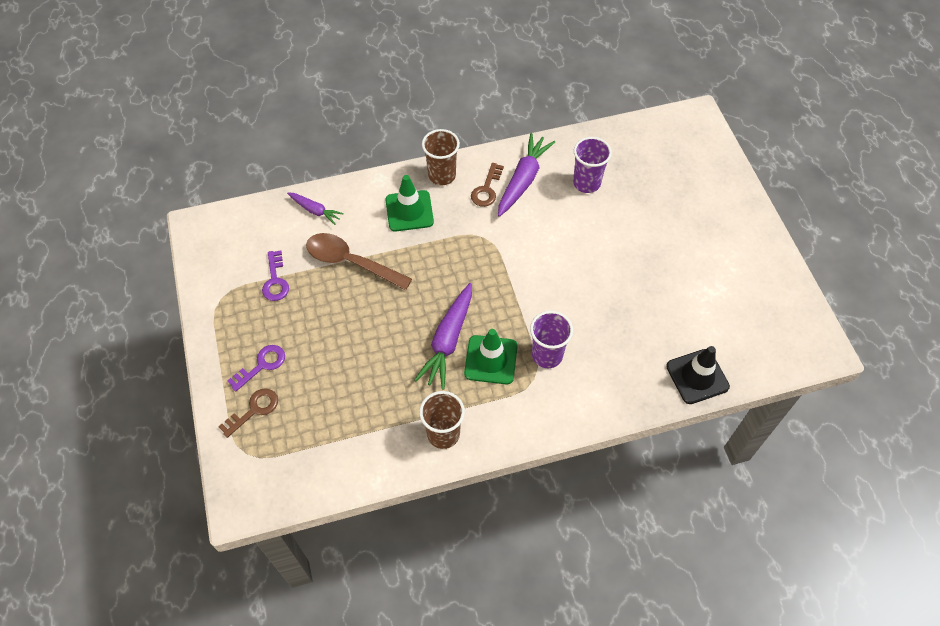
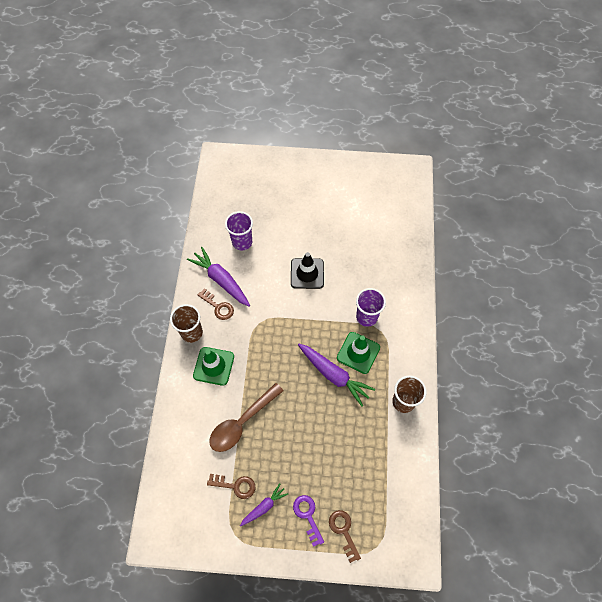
camera: 70 degrees left, 5 degrees up
purple key [262,250,289,301] -> brown key [207,474,255,499]
purple carrot [287,192,344,225] -> purple carrot moved to [240,483,288,526]
black traffic cone [666,346,730,404] -> black traffic cone moved to [291,252,324,289]

